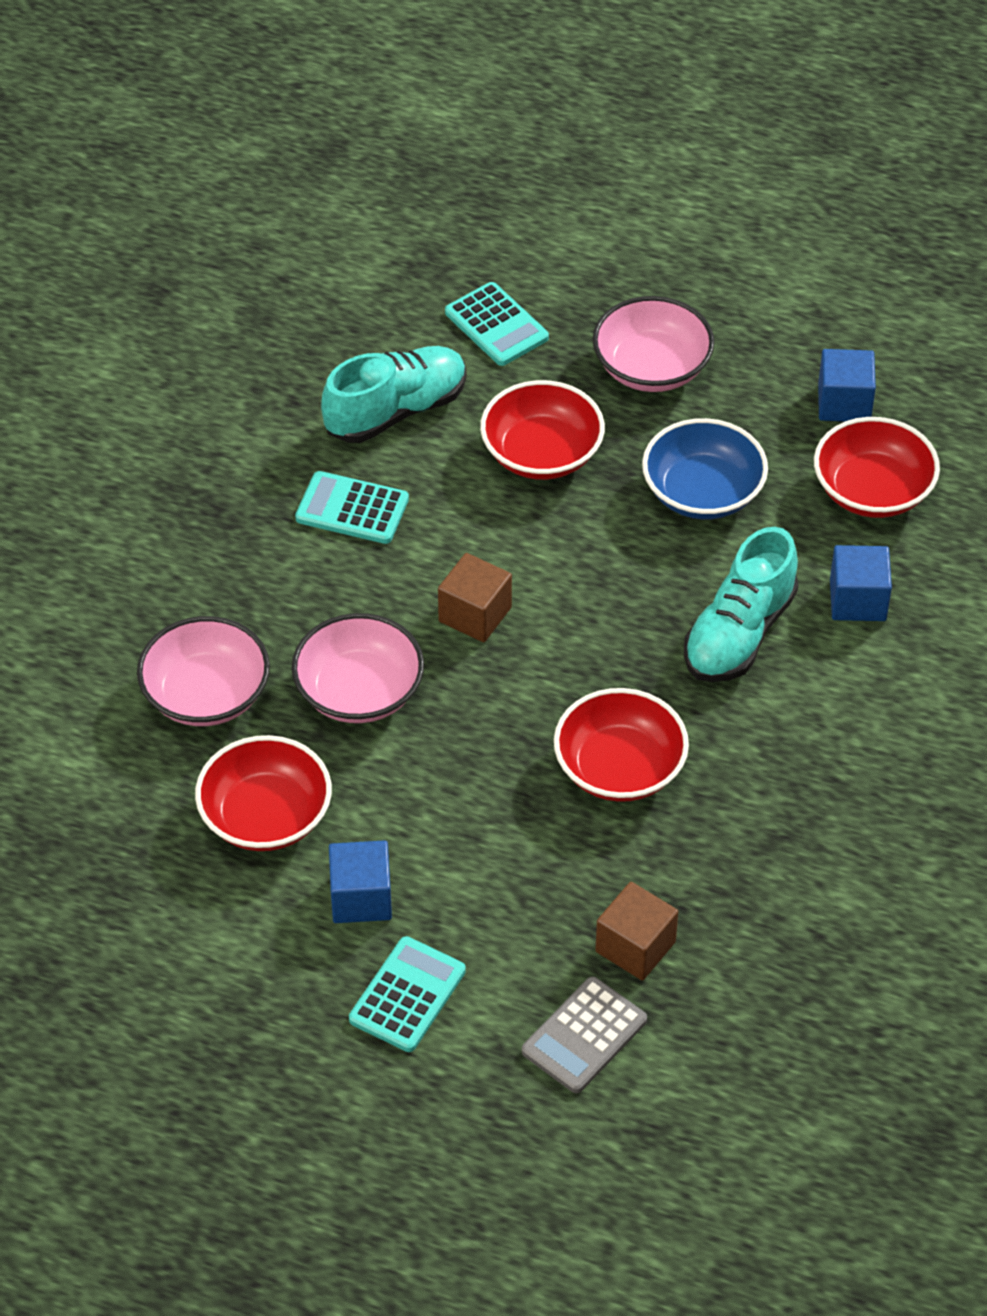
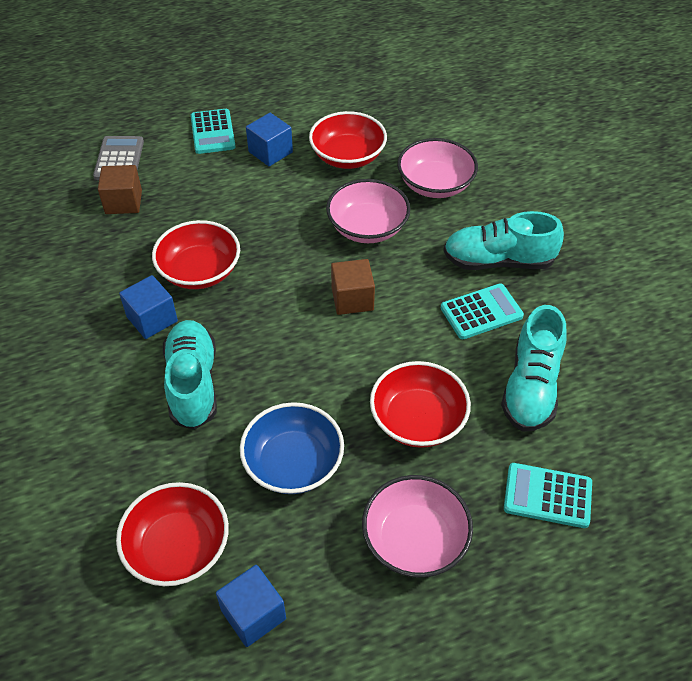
camera: 140 degrees right, 0 degrees up
blue cube [830,545,892,621] -> blue cube moved to [119,275,178,339]
none -> turquoise shoe [443,211,564,270]

